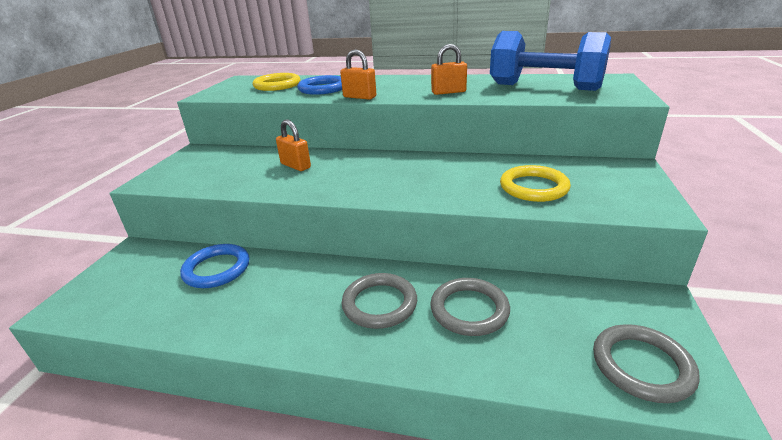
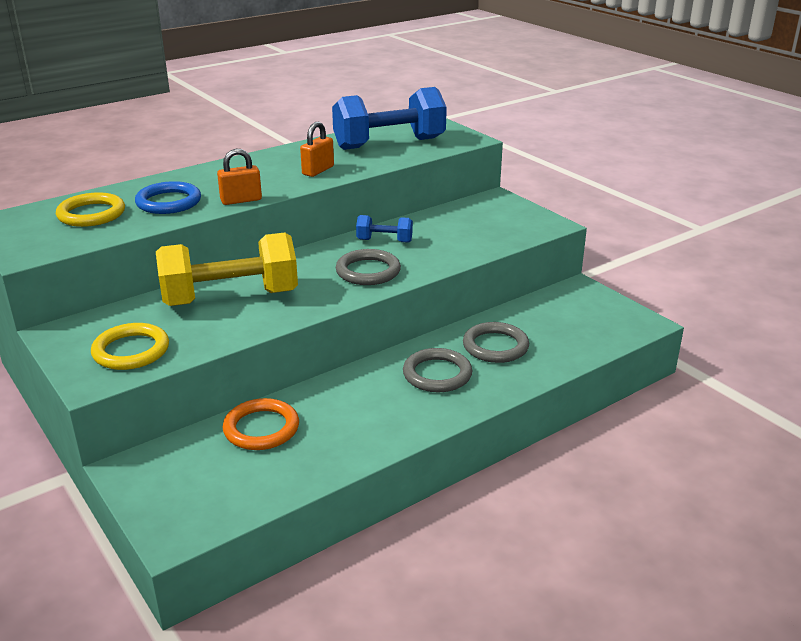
camera: 50 degrees left, 0 degrees up
blue ring [180,244,249,288] -> orange ring [223,398,299,450]
orange padlock [276,120,311,171] -> yellow dumbbell [156,233,298,306]
yellow ring [500,165,571,202] -> yellow ring moved to [91,323,169,370]
grey ring [593,324,700,403] -> grey ring moved to [336,249,401,285]
none -> blue dumbbell [356,215,413,243]

